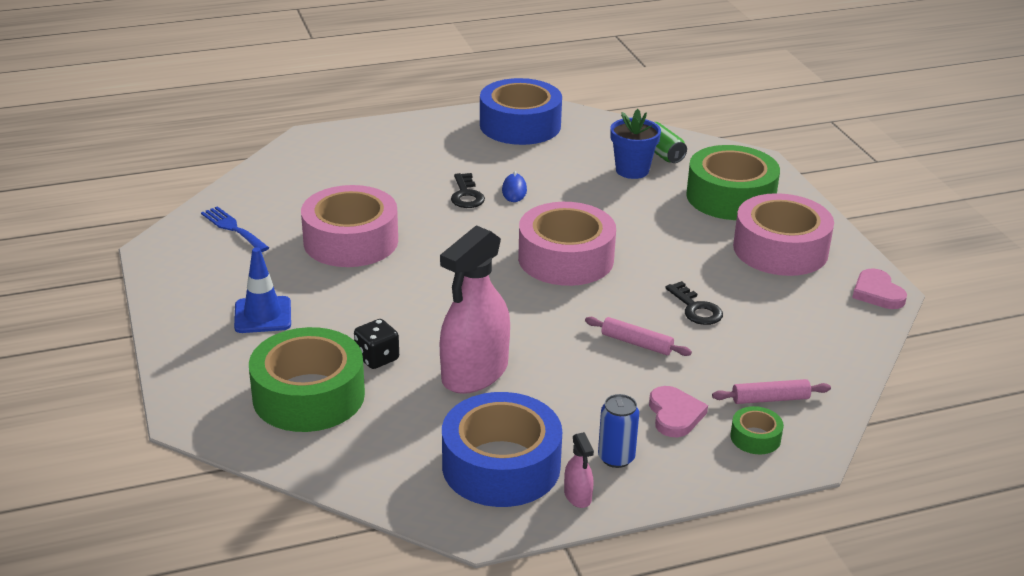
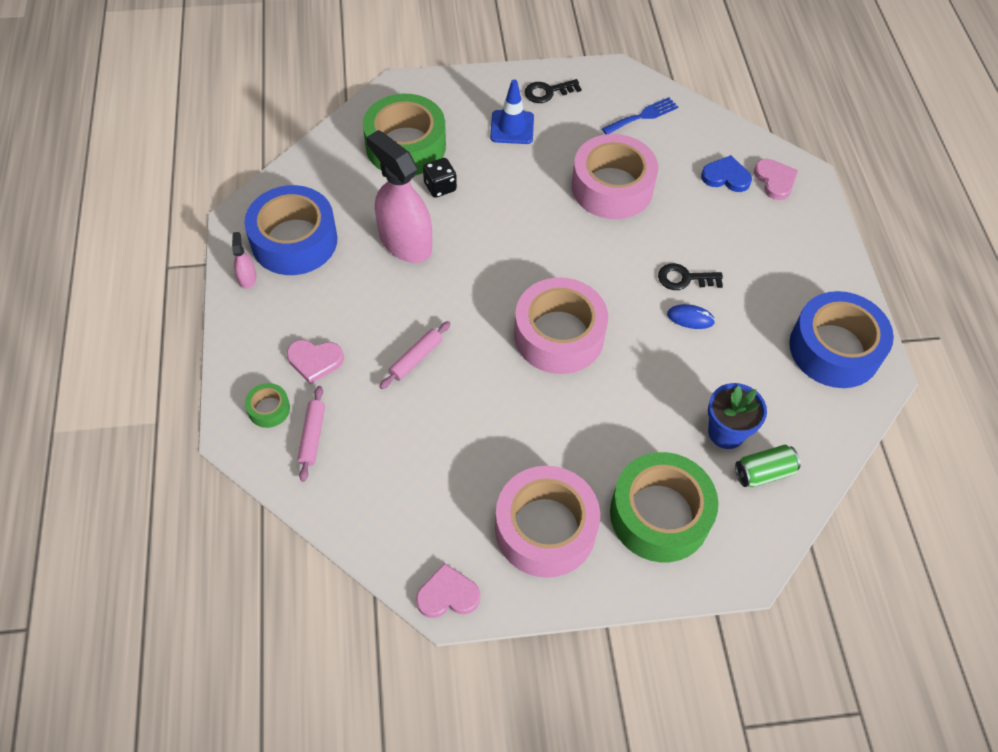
camera: 100 degrees right, 25 degrees up
pink spray bottle [564,432,594,508] -> pink spray bottle turned 90 degrees clockwise [232,232,256,289]
blue can [598,394,639,468] -> none
black key [665,281,723,325] -> black key moved to [524,79,582,103]
none -> blue heart [701,155,752,192]
none -> pink heart [754,159,798,200]

